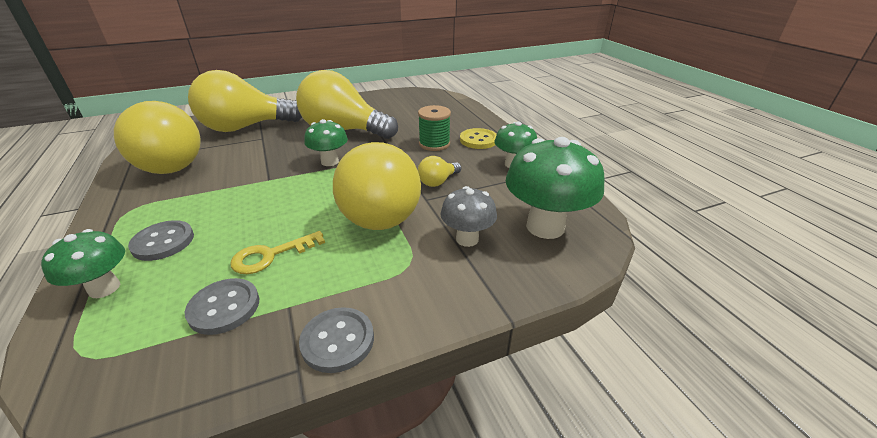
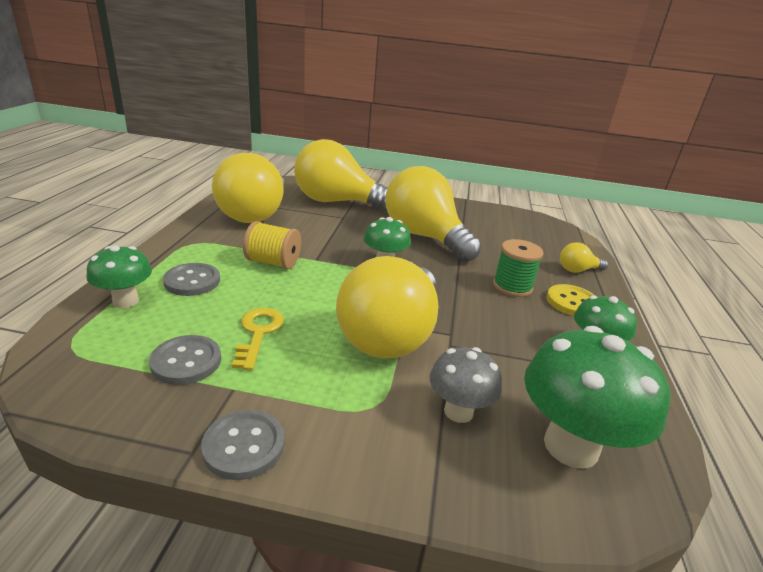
camera: 30 degrees right, 5 degrees down
yellow key [231,231,325,274] -> yellow key turned 90 degrees clockwise [232,308,284,370]
yellow light bulb [418,156,461,187] -> yellow light bulb moved to [560,242,608,273]
none -> yellow spool [243,221,301,269]

